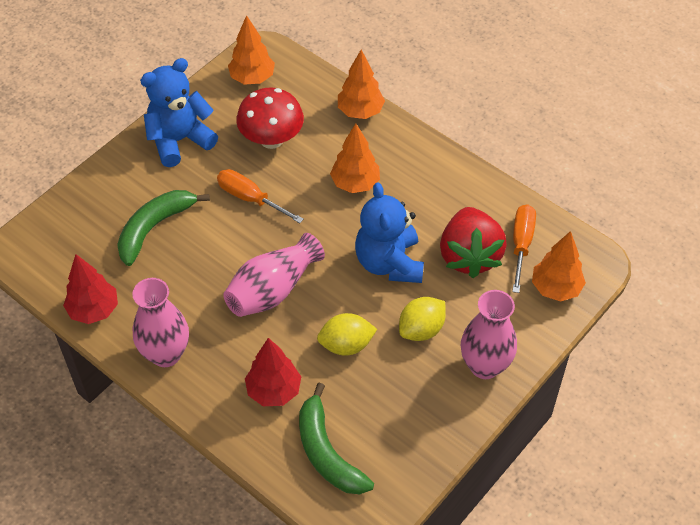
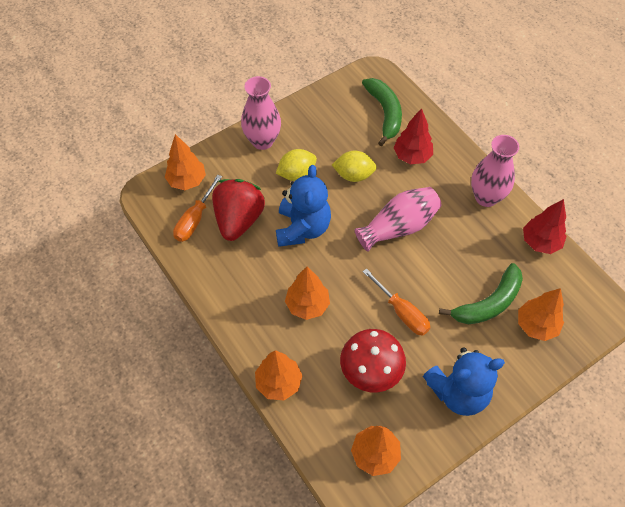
camera: 165 degrees left, 5 degrees up
none -> orange tree [518,288,564,341]

